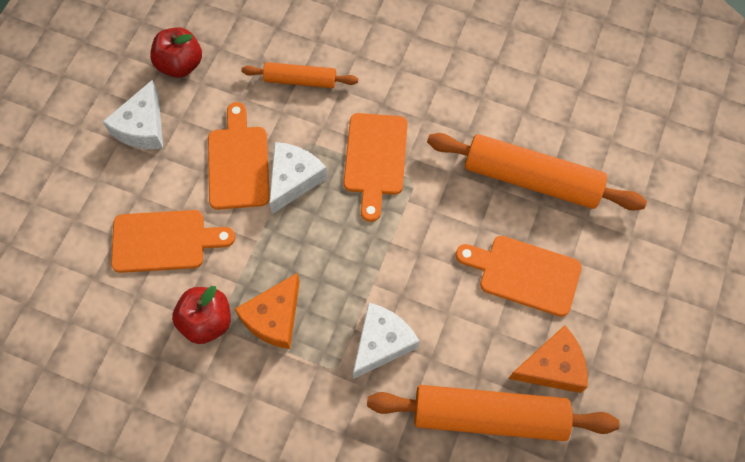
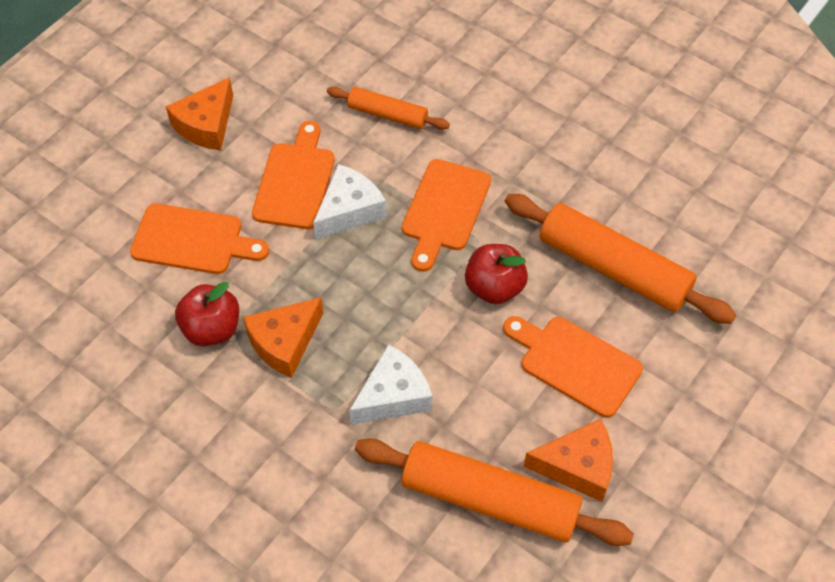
camera: 15 degrees right, 10 degrees down
white cheese [103,80,163,149] -> orange cheese [166,77,233,150]
red apple [150,27,202,78] -> red apple moved to [465,244,528,304]

